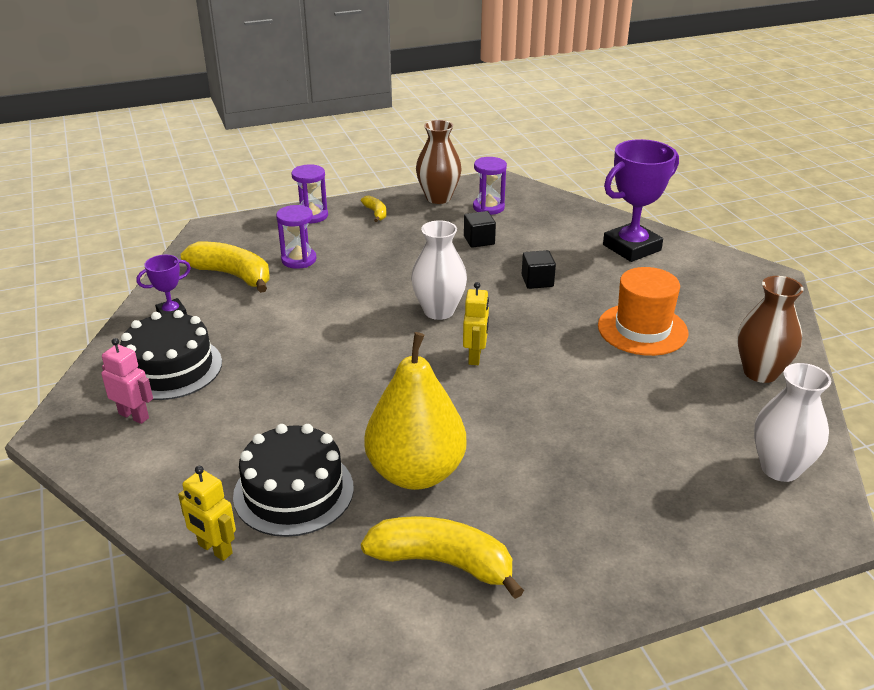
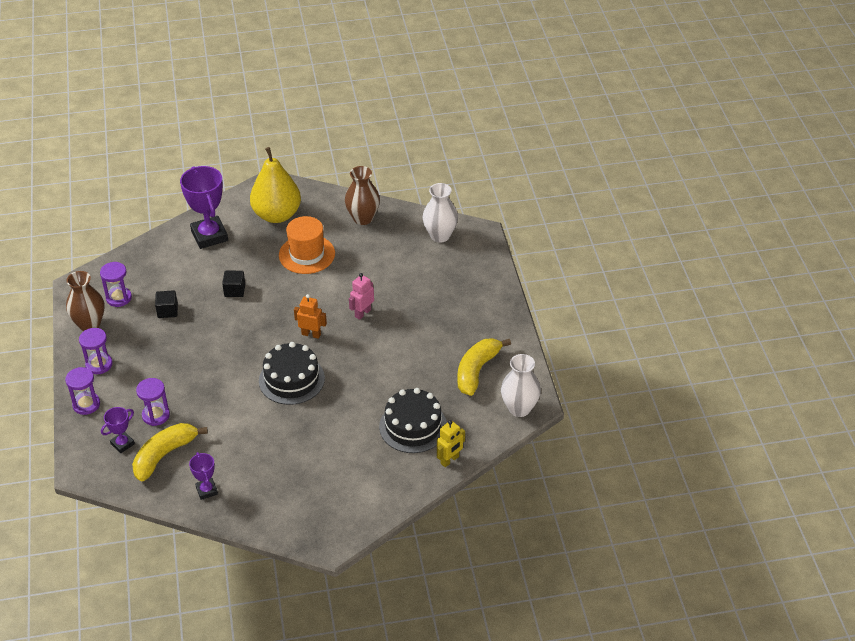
camera: 80 degrees left, 10 degrees up
pink robot [101,338,153,424] -> pink robot moved to [349,273,374,320]
black cake [120,310,222,400] -> black cake moved to [259,342,325,405]
yellow banana [361,195,387,222] -> purple hourglass [79,328,113,374]
yellow pear [364,332,466,490] -> yellow pear moved to [250,147,301,223]
white vase [411,220,467,320] -> white vase moved to [501,354,541,417]
yellow robot [463,282,489,365] -> orange robot [294,294,327,339]
none -> purple trophy [101,407,135,453]

